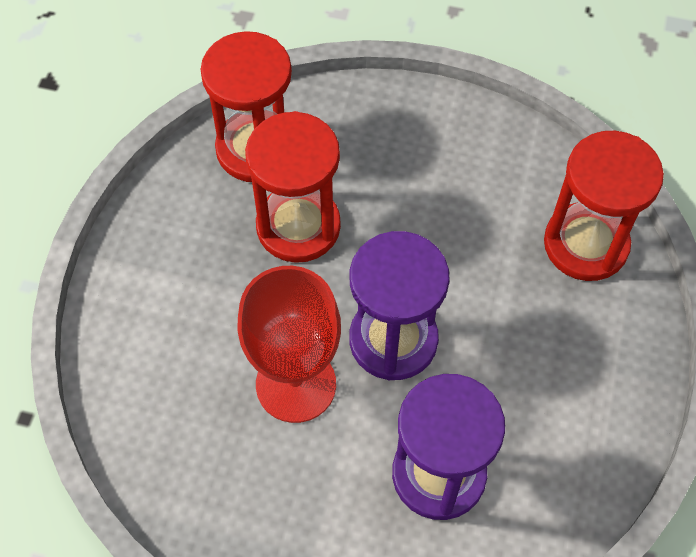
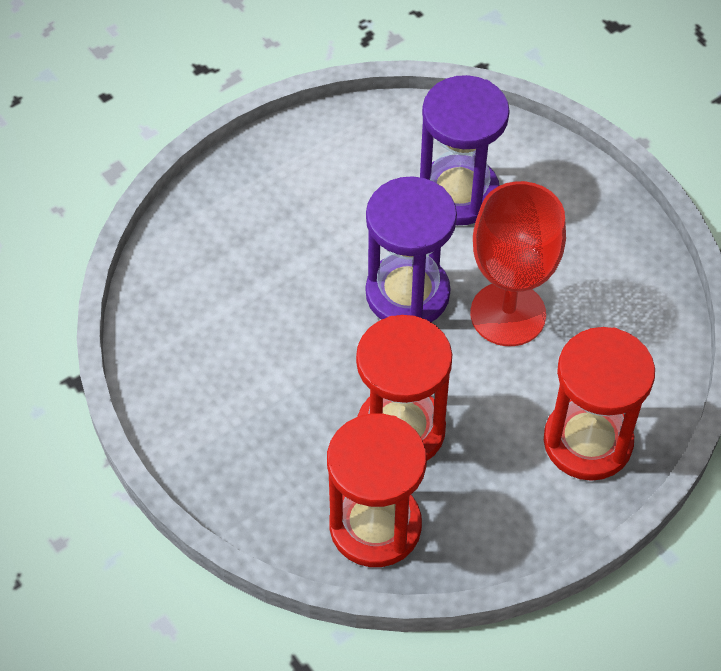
camera: 140 degrees left, 5 degrees down
red hourglass [544,131,664,281] -> red hourglass moved to [544,327,655,481]

